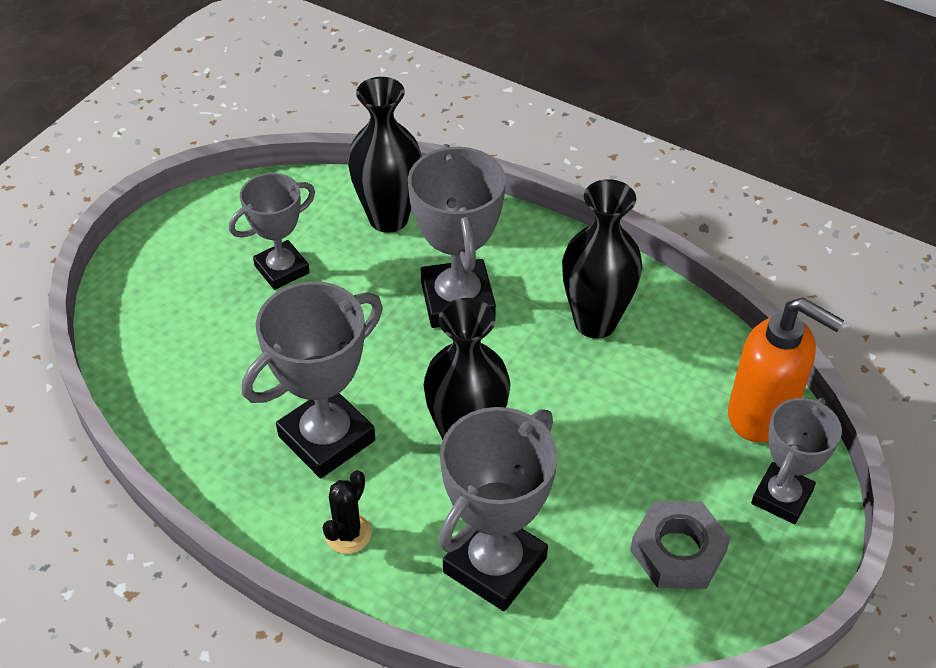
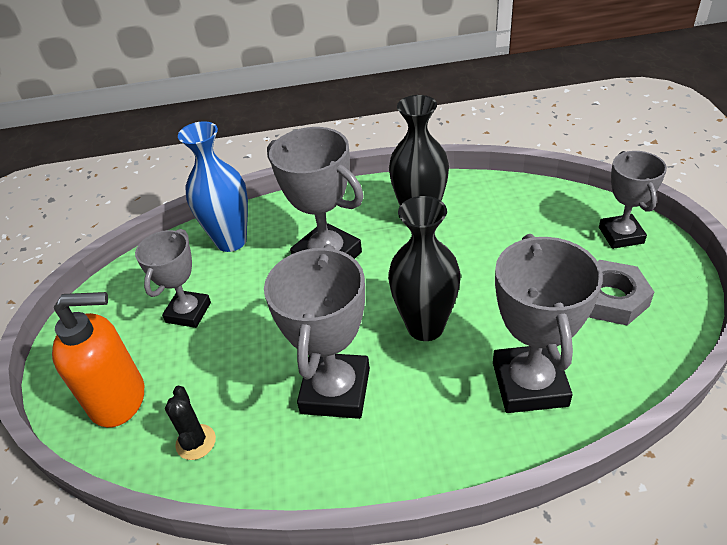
camera: 35 degrees left, 5 degrees down
black cactus [323,470,372,554] -> black cactus moved to [165,386,216,460]
black vase [348,77,422,233] -> blue vase [178,121,248,252]
orange soap dispenser [728,298,844,442] -> orange soap dispenser moved to [52,292,144,428]

